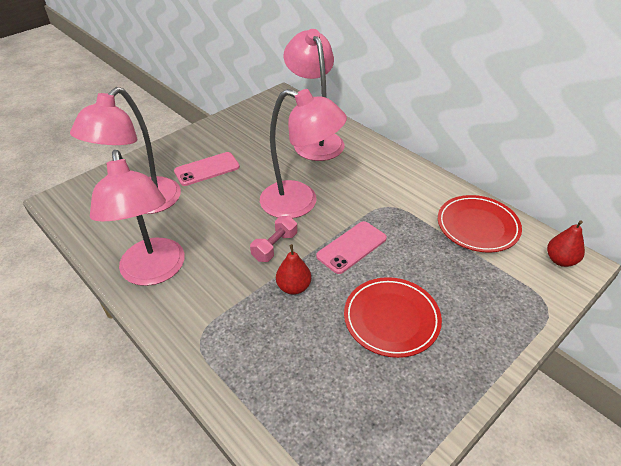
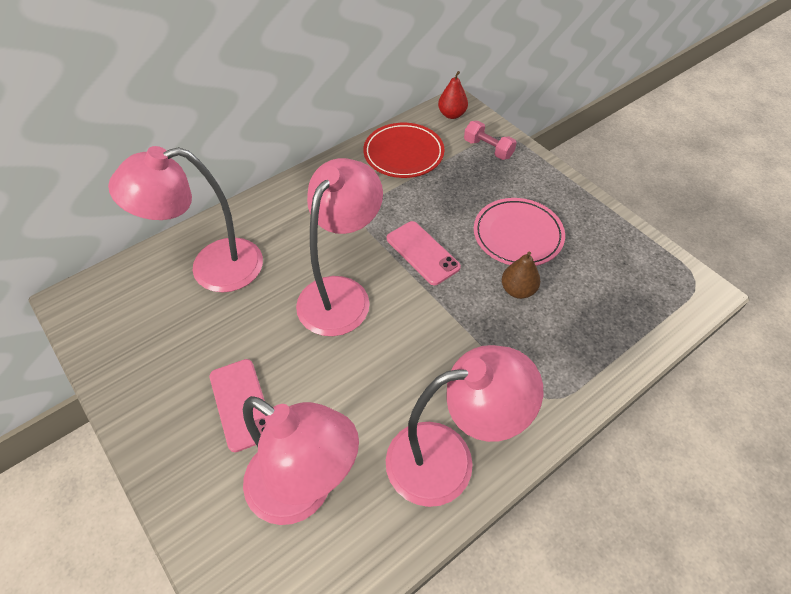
camera: 85 degrees left, 10 degrees up
pink dumbbell [250,216,297,262] -> pink dumbbell moved to [464,121,517,160]
red pear [276,244,311,295] -> none
red plate [344,277,442,358] -> pink plate [474,198,565,266]
none -> brown pear [502,251,540,299]

